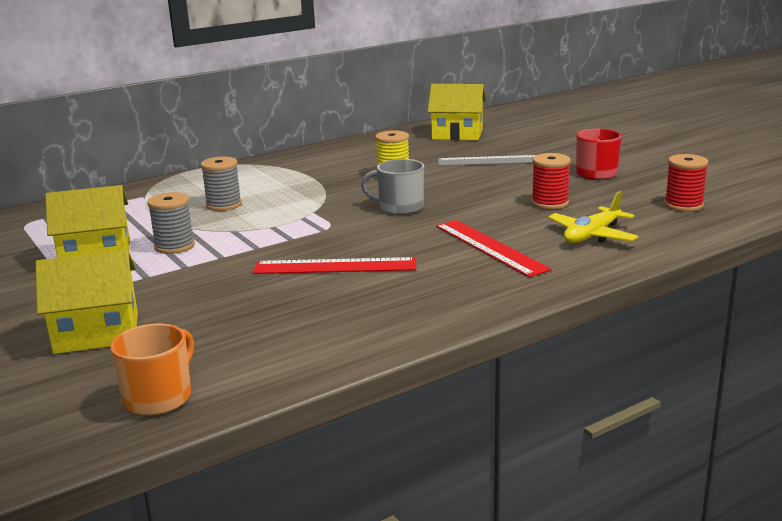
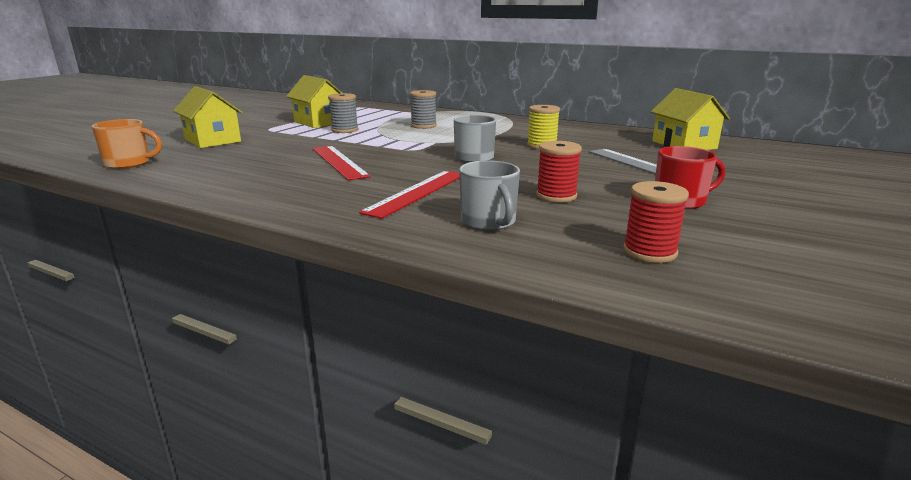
camera: 60 degrees right, 0 degrees up
yellow plane [548,191,638,243] -> grey mug [459,160,520,231]

